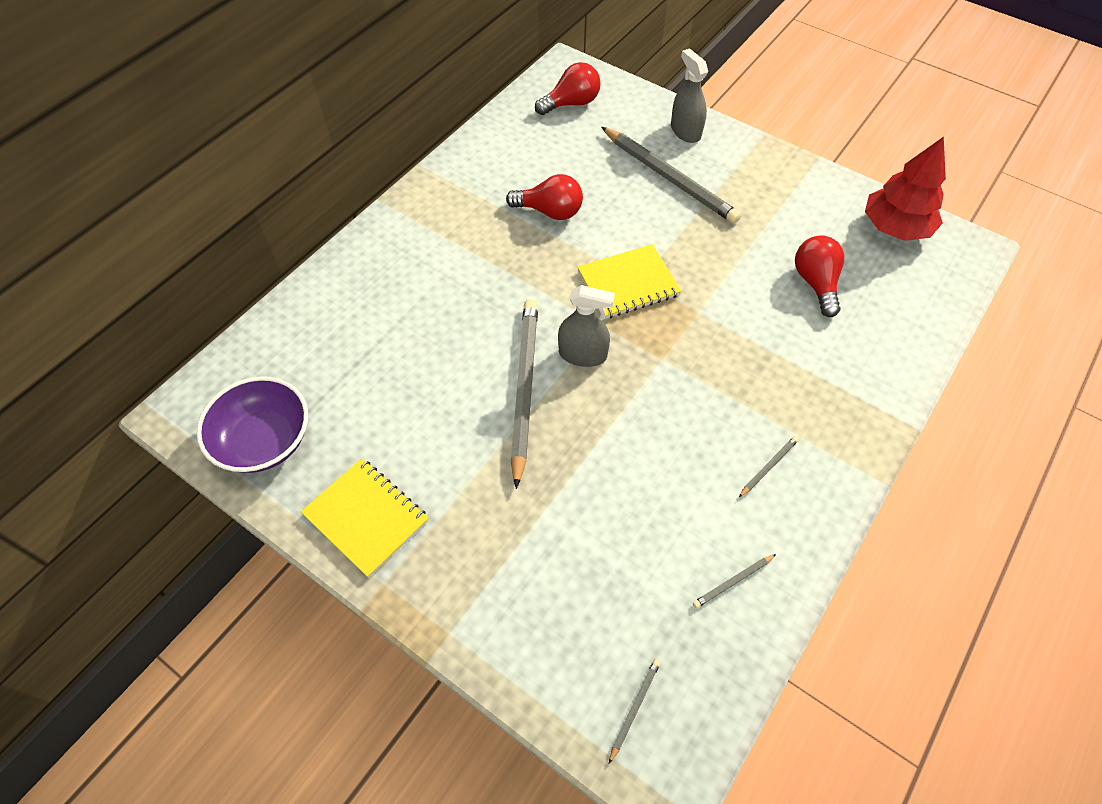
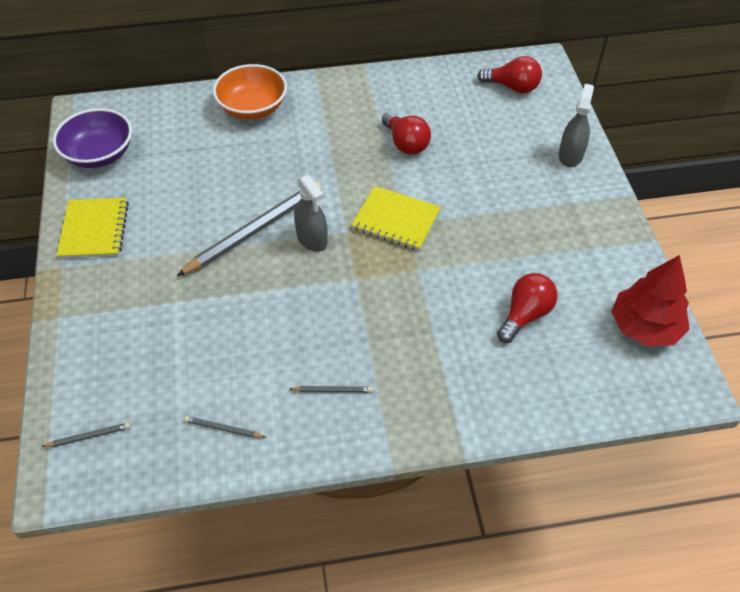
camera: 45 degrees right, 5 degrees down
grey pencil [602,127,741,224] -> none
none -> orange bowl [213,64,287,119]

